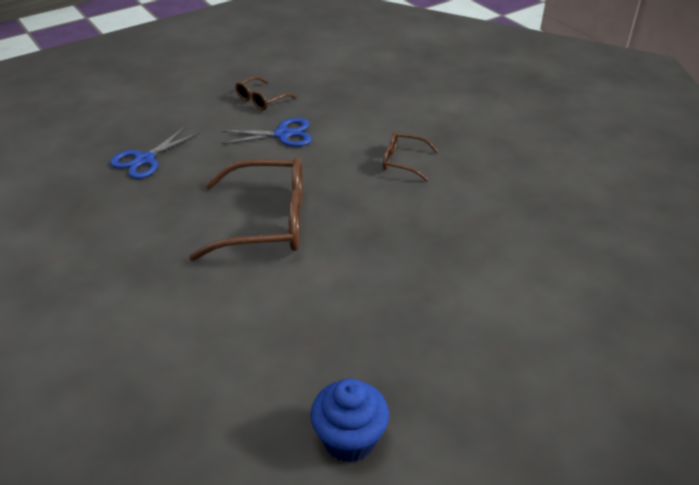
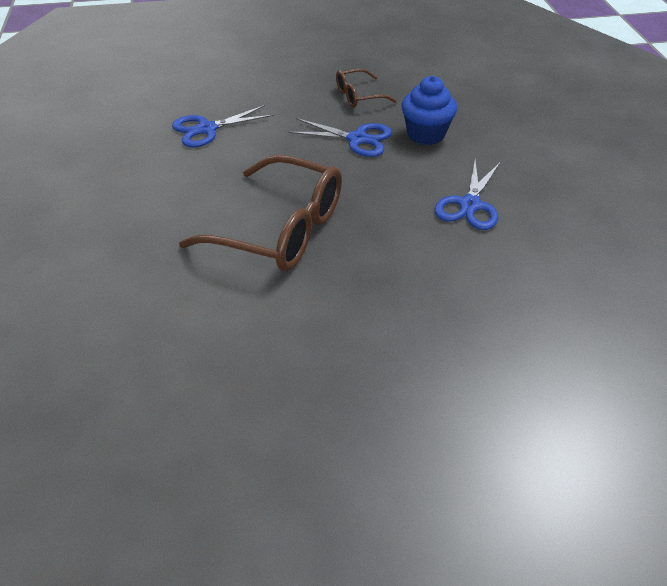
camera: 25 degrees right, 5 degrees up
blue cupcake [310,378,389,463] -> blue cupcake moved to [401,76,457,145]
brown glasses [383,131,438,181] -> blue scissors [435,160,500,230]

